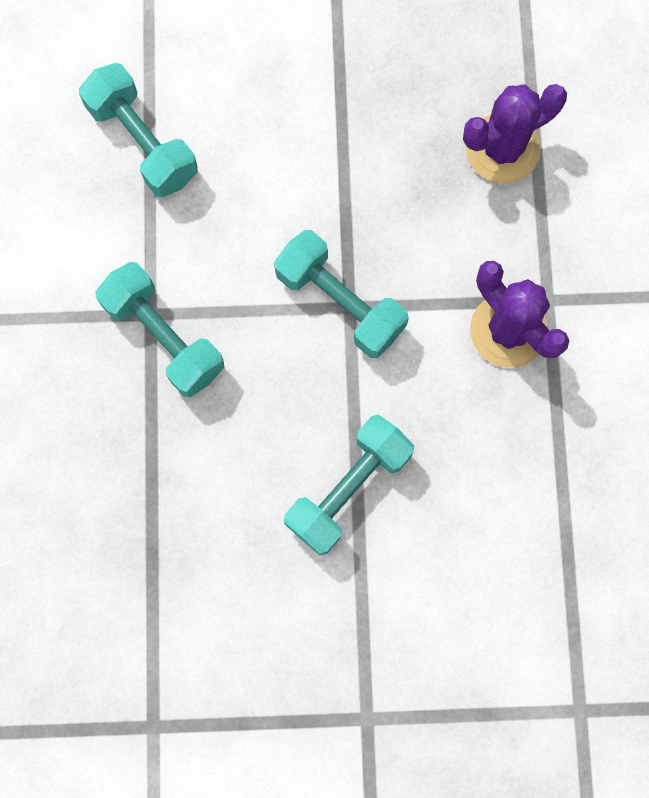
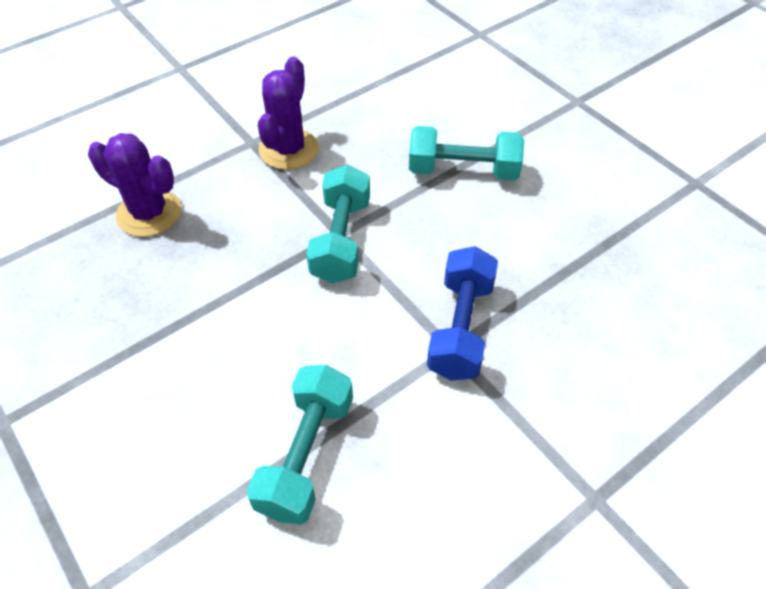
camera: 125 degrees left, 25 degrees down
turquoise dumbbell [95,262,224,397] -> blue dumbbell [427,246,498,381]

